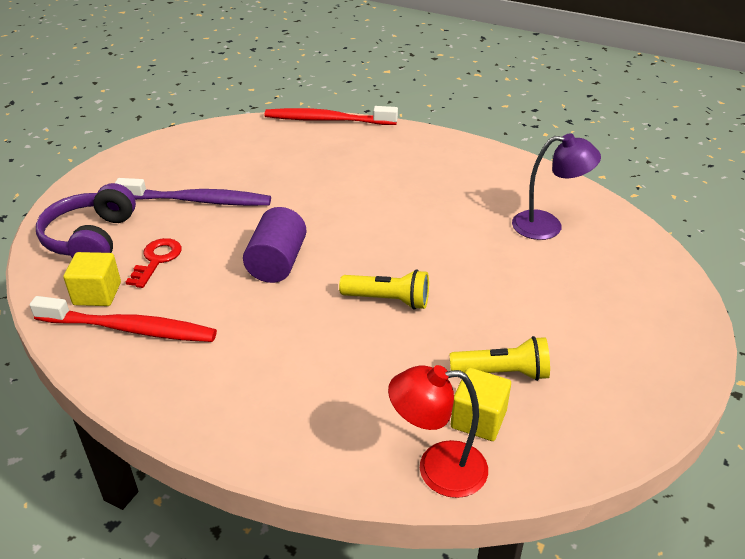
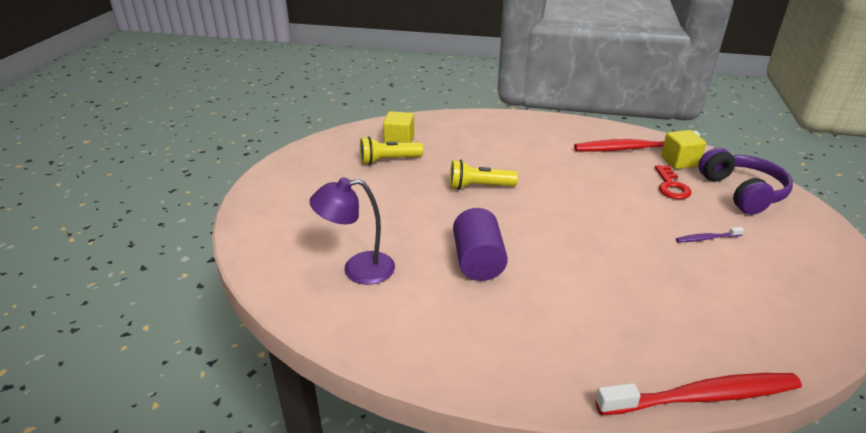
camera: 165 degrees right, 5 degrees down
purple toothbrush [115,178,271,206] -> purple toothbrush [676,227,744,243], size x0.45
purple cylinder [243,207,307,283] -> purple cylinder moved to [453,208,508,281]
red lamp [388,365,488,498] -> none

